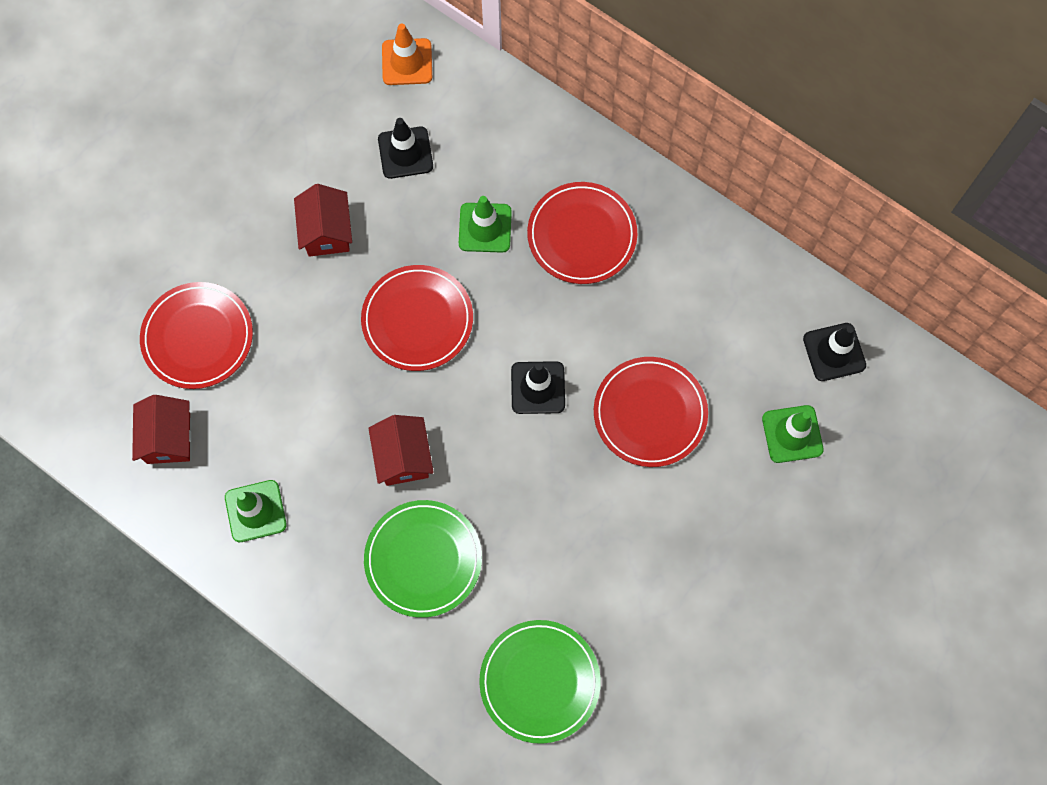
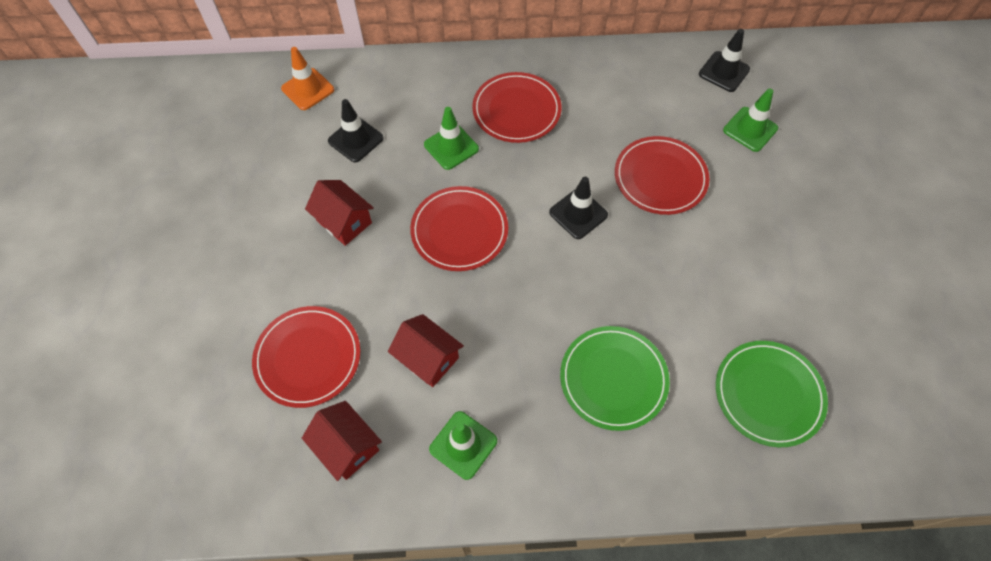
camera: 40 degrees left, 10 degrees down
red house [368,415,434,486] -> red house moved to [388,314,464,387]

